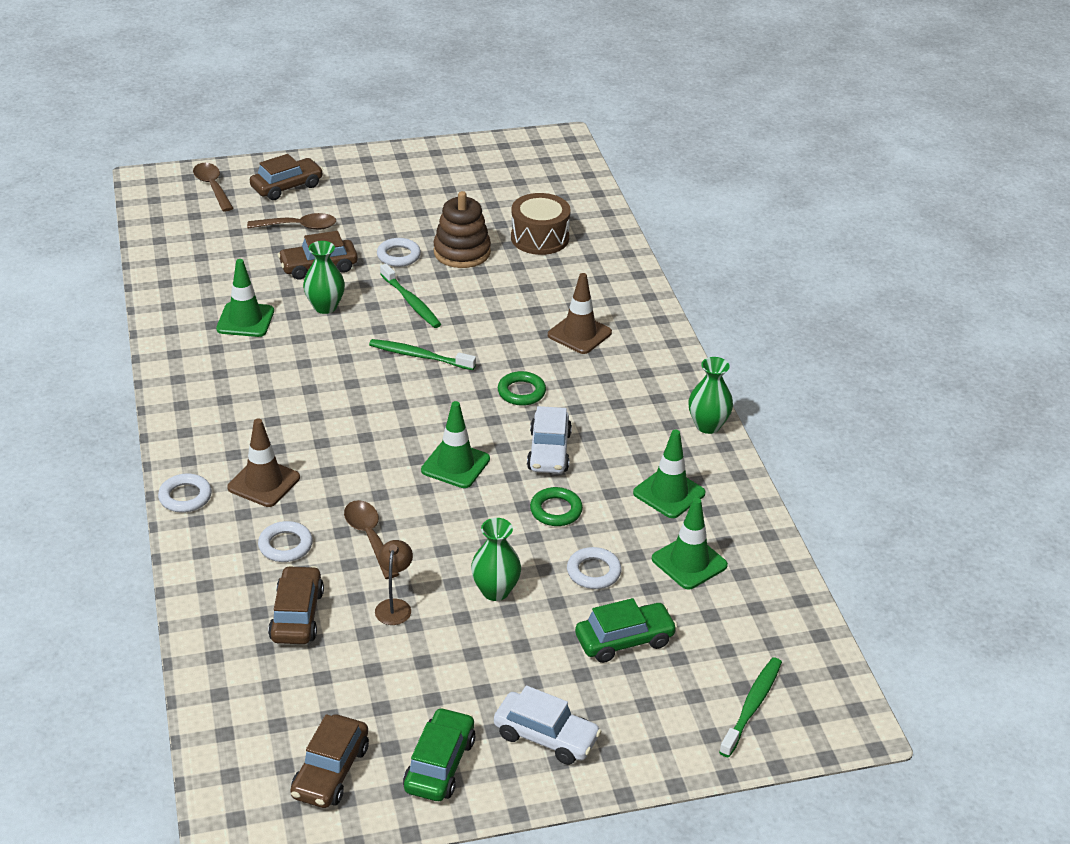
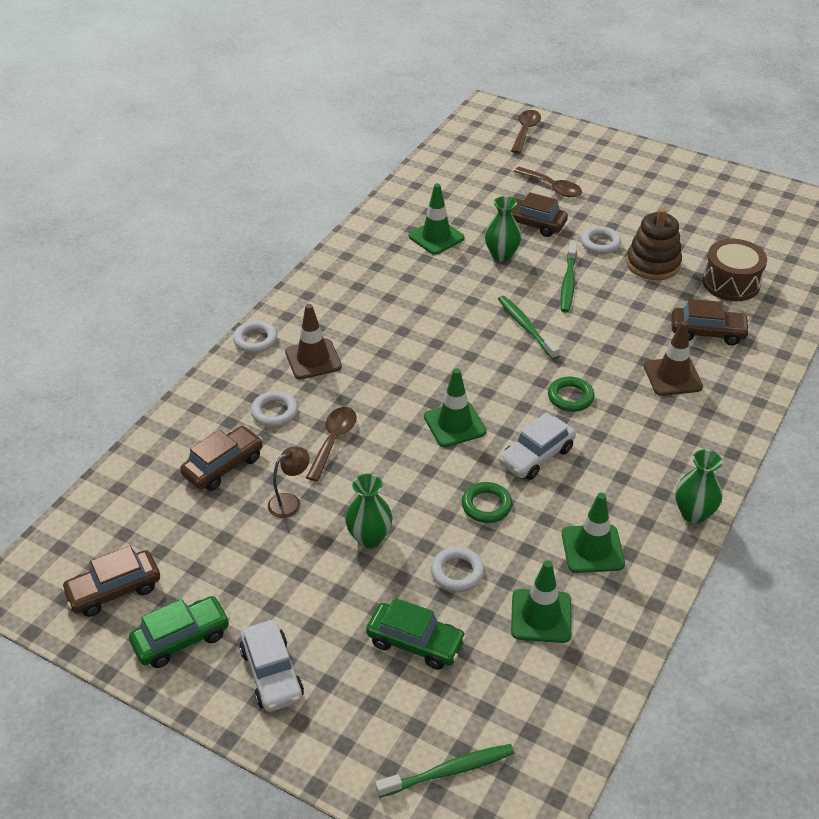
camera: 45 degrees right, 5 degrees up
brown car [250,154,323,200] -> brown car moved to [671,299,750,346]

